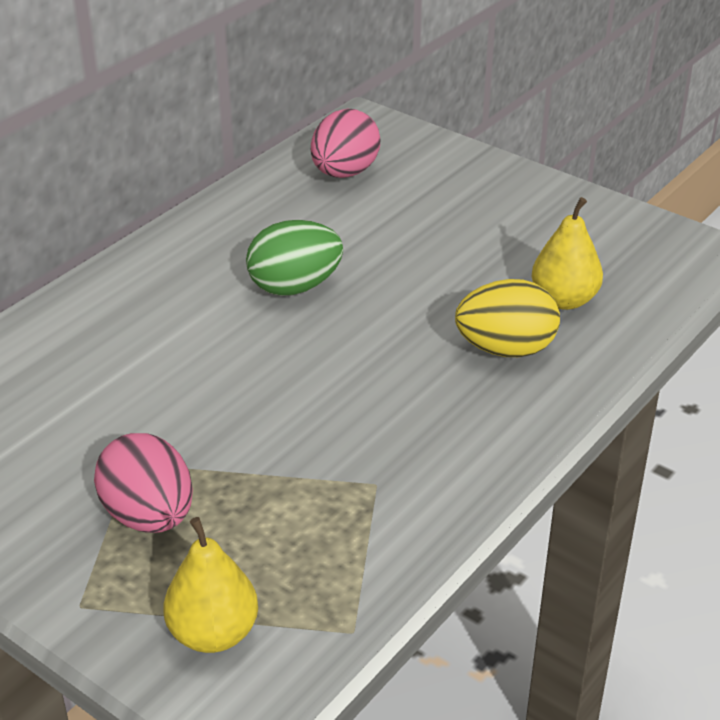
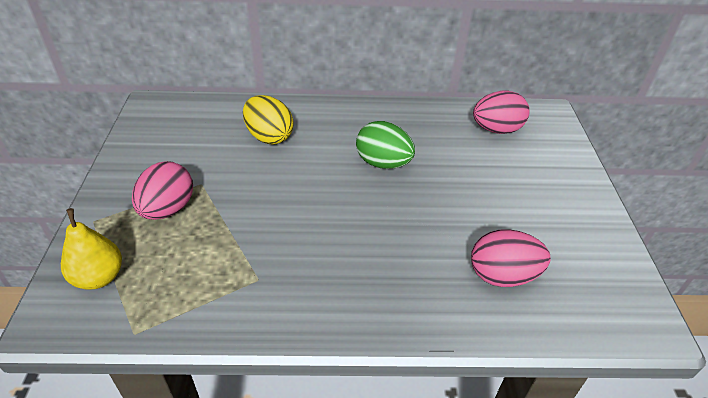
camera: 50 degrees right, 5 degrees up
yellow egg [455,279,560,357] -> yellow egg moved to [243,95,294,145]
yellow pear [531,197,603,310] -> pink egg [471,229,550,287]

